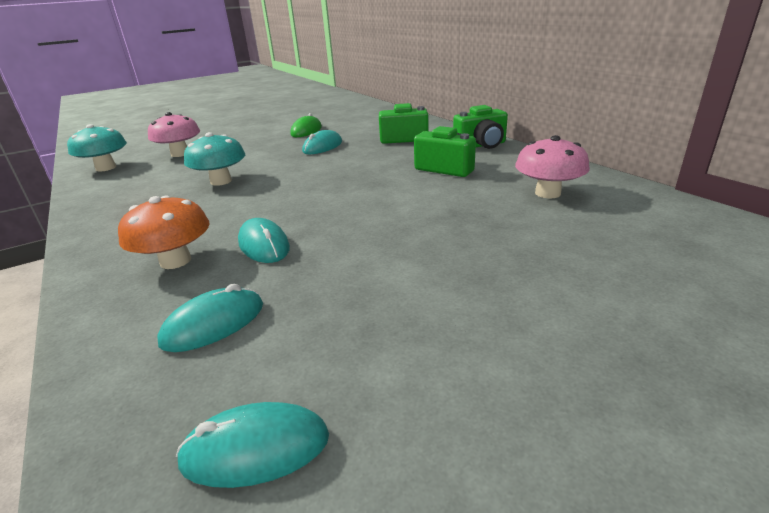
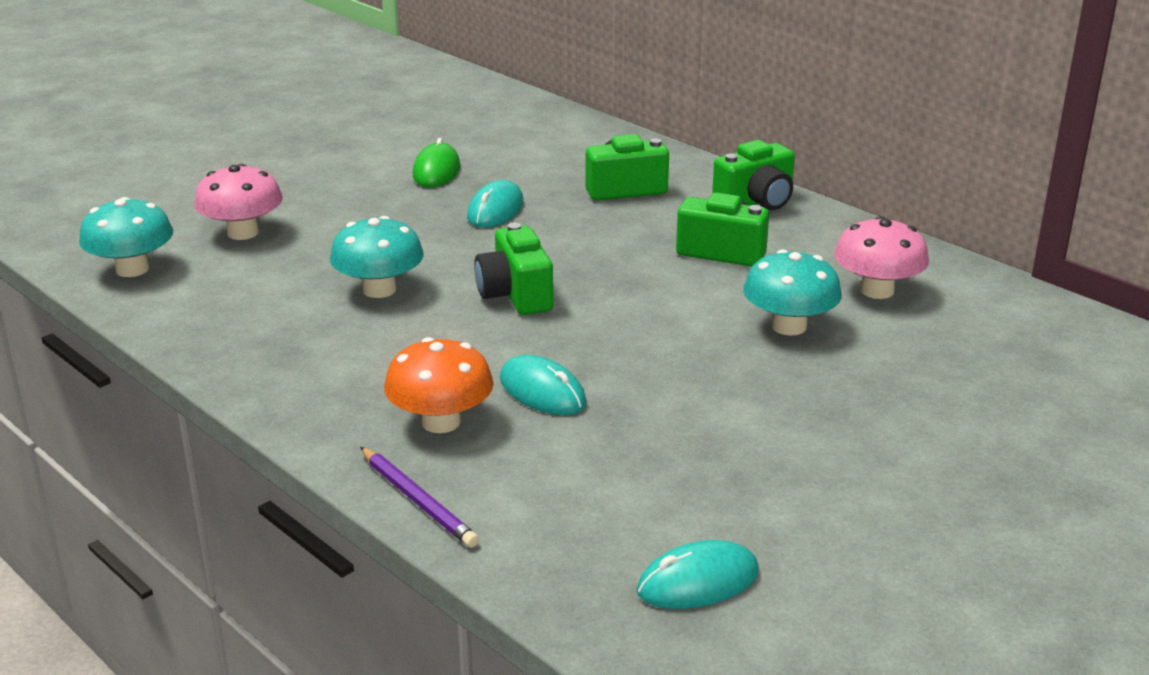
camera: 15 degrees left, 0 degrees up
turquoise mouse [157,284,263,352] -> none
none -> purple pencil [360,447,479,548]
none -> green camera [474,223,553,315]
none -> turquoise mushroom [743,249,842,336]

